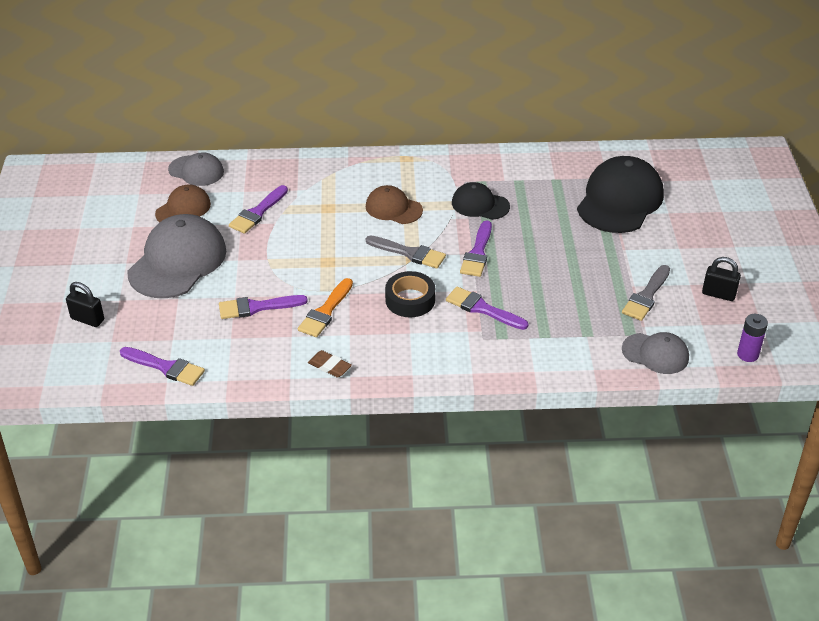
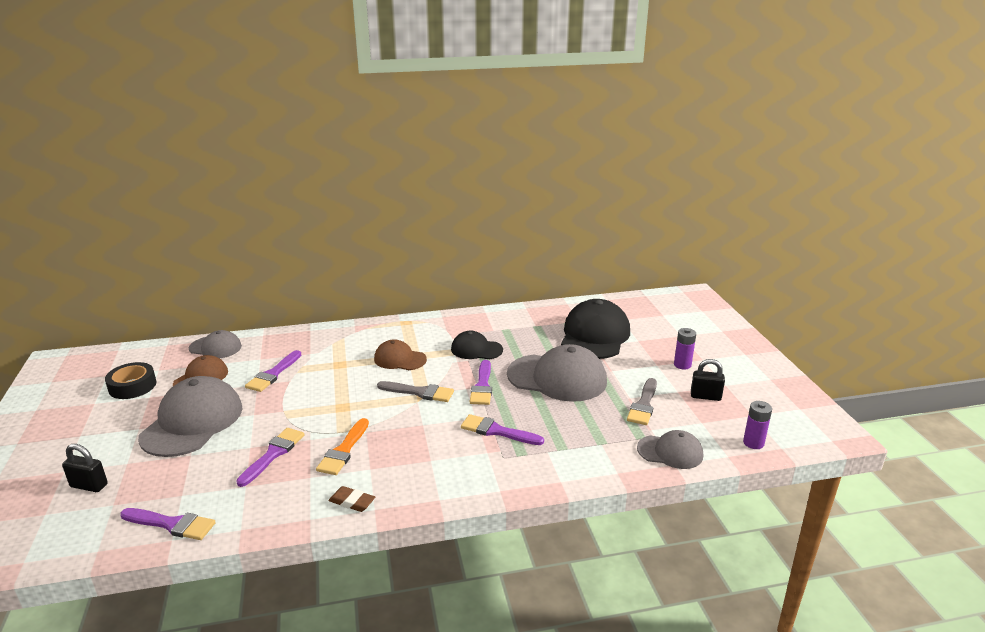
camera: 10 degrees left, 15 degrees down
purple brush [219,295,308,319] -> purple brush turned 135 degrees clockwise [236,428,305,487]
black tape [385,271,435,317] -> black tape moved to [105,362,157,399]
none -> grey cap [507,344,607,402]
none -> purple battery [674,328,696,369]

